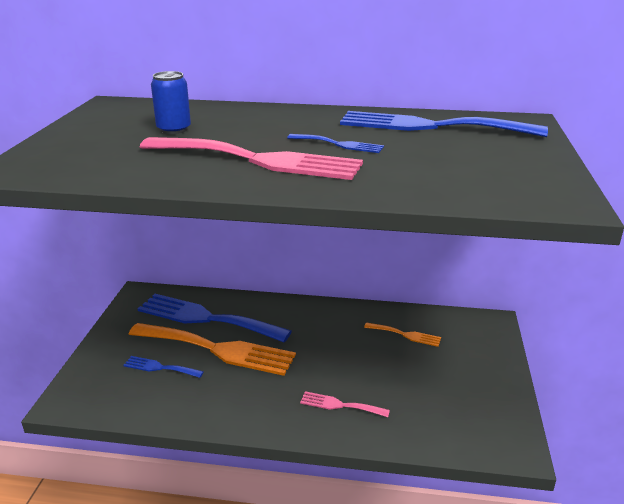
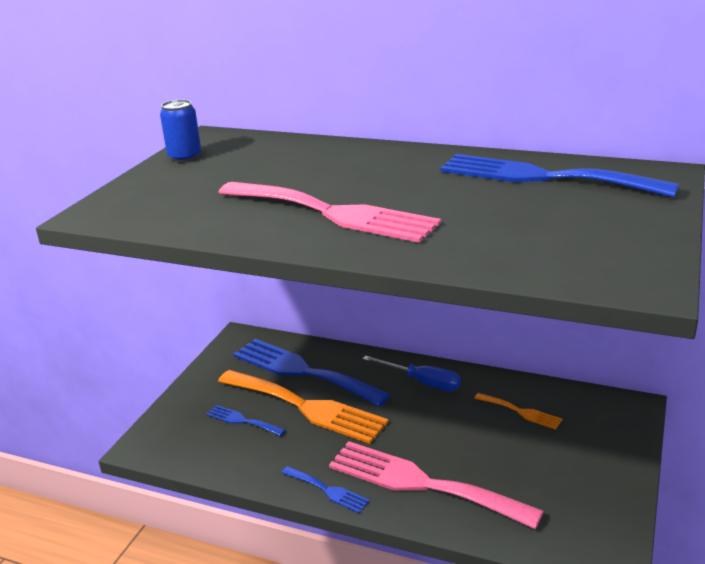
camera: 15 degrees right, 0 degrees up
blue can [151,71,191,134] -> blue can moved to [160,100,201,162]
blue fork [287,134,384,153] -> blue fork moved to [282,466,370,513]
pink fork [300,391,390,417] -> pink fork [329,441,544,529], size x2.19
none -> blue screwdriver [362,355,461,391]

